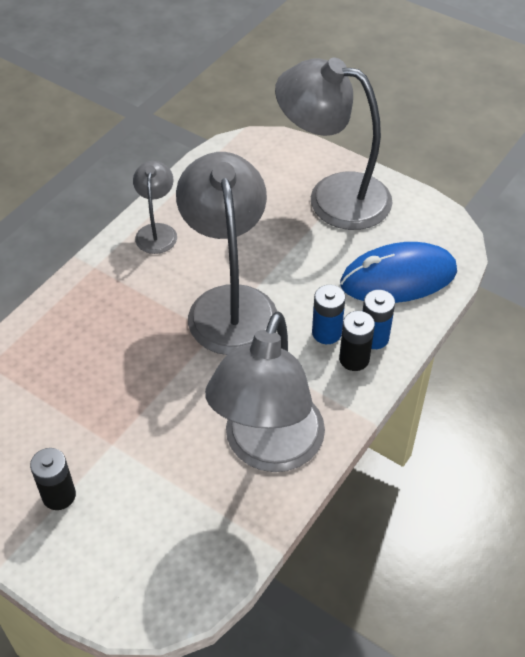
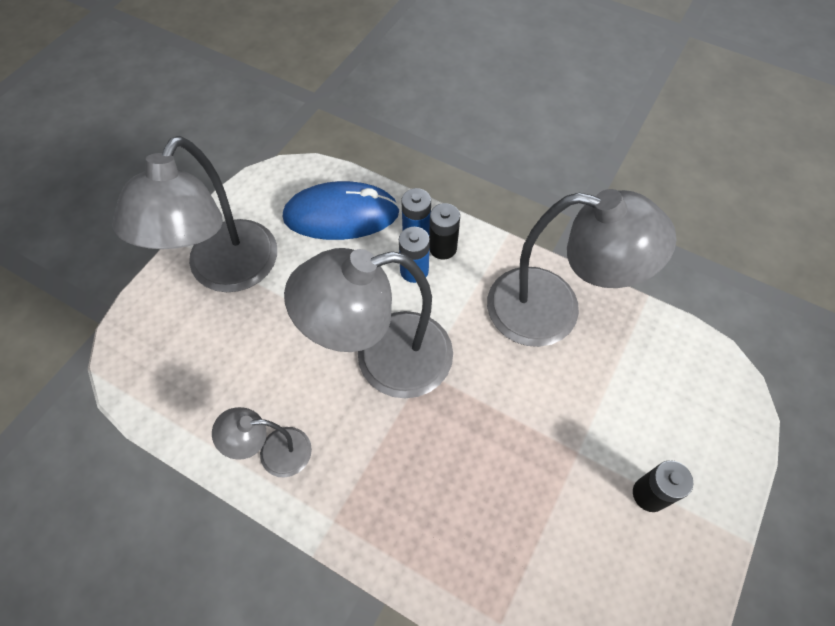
camera: 95 degrees left, 10 degrees up
blue mouse [340,242,457,303] -> blue mouse turned 75 degrees counterclockwise [283,181,400,240]

